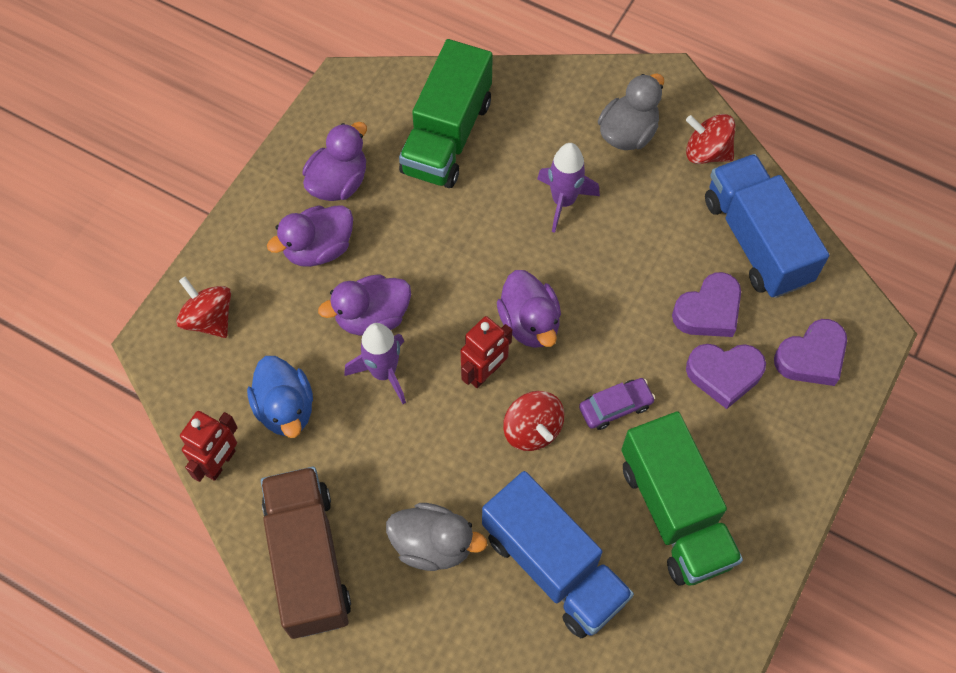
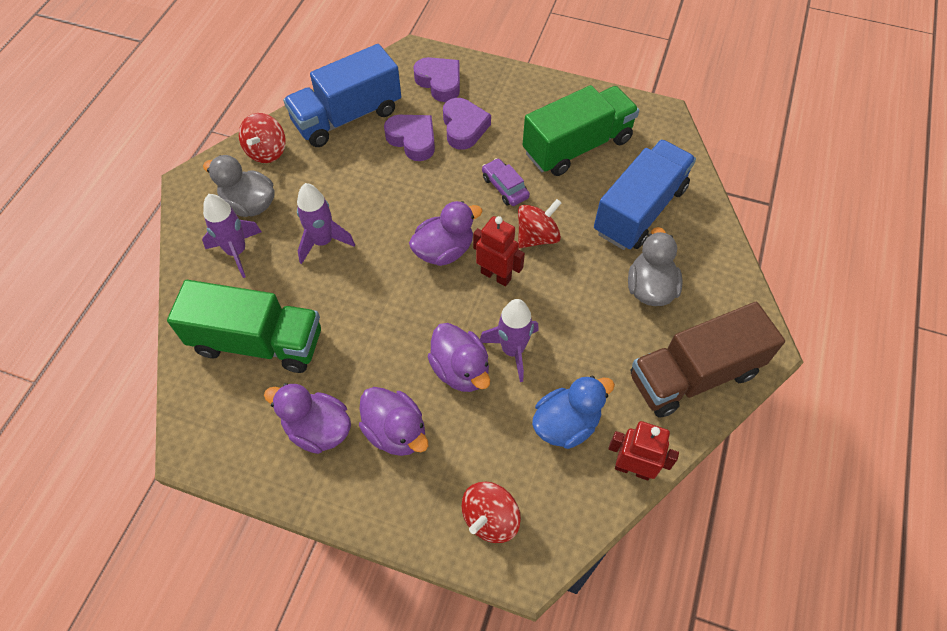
camera: 100 degrees left, 5 degrees down
none -> purple rocket [202,194,262,278]

